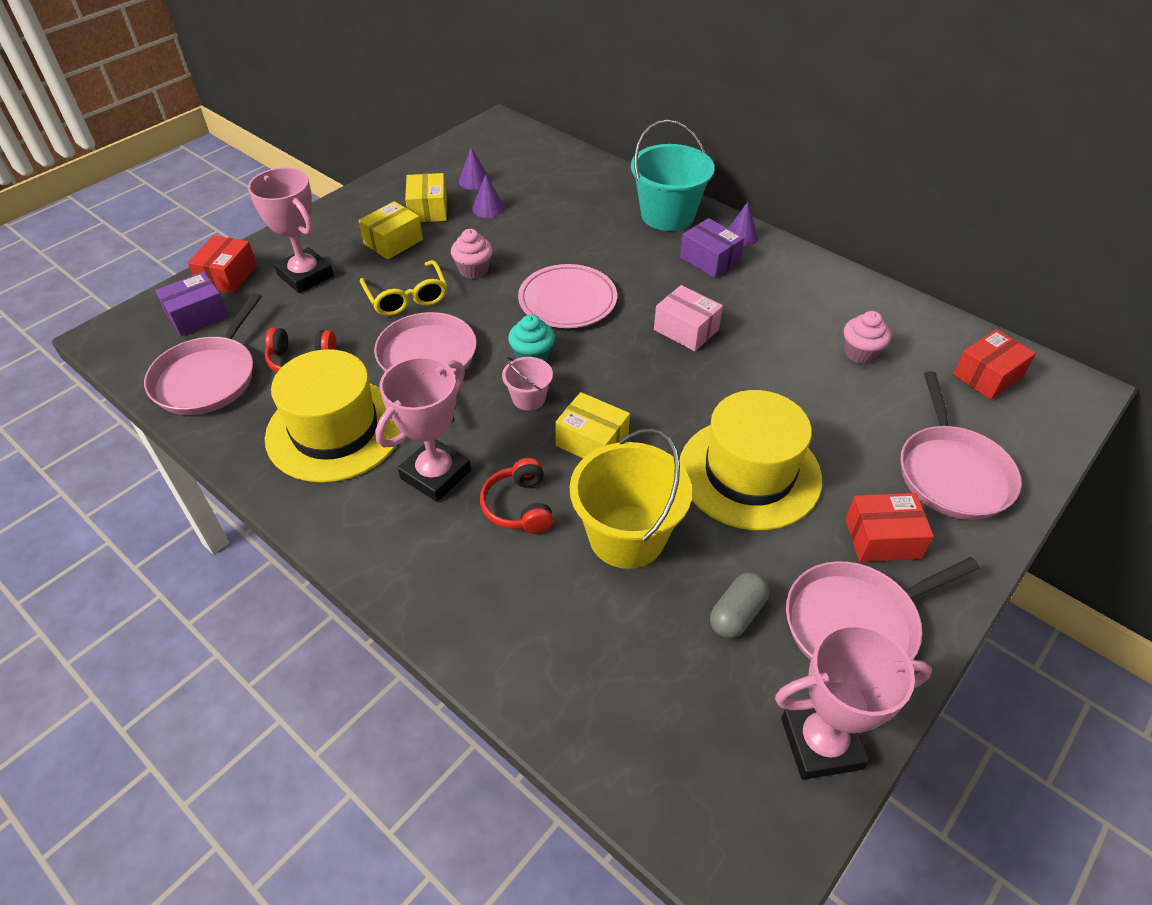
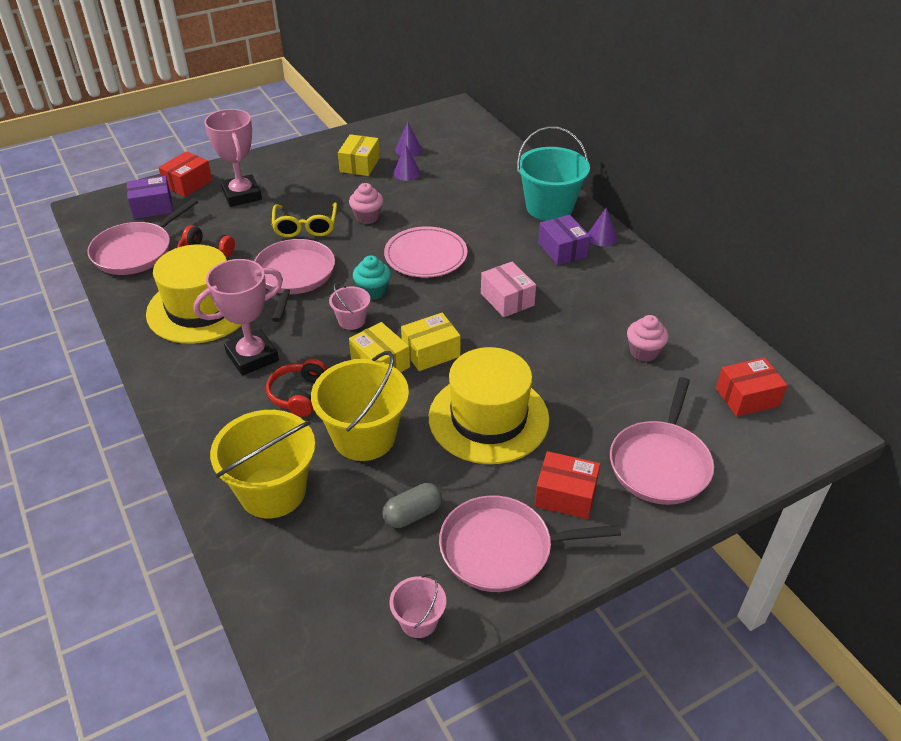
camera: 20 degrees right, 5 degrees down
yellow box [358,201,423,259] -> yellow box moved to [401,313,461,371]
pink trophy [775,624,932,780] -> pink bucket [389,574,446,638]
none -> yellow bucket [210,410,315,519]

